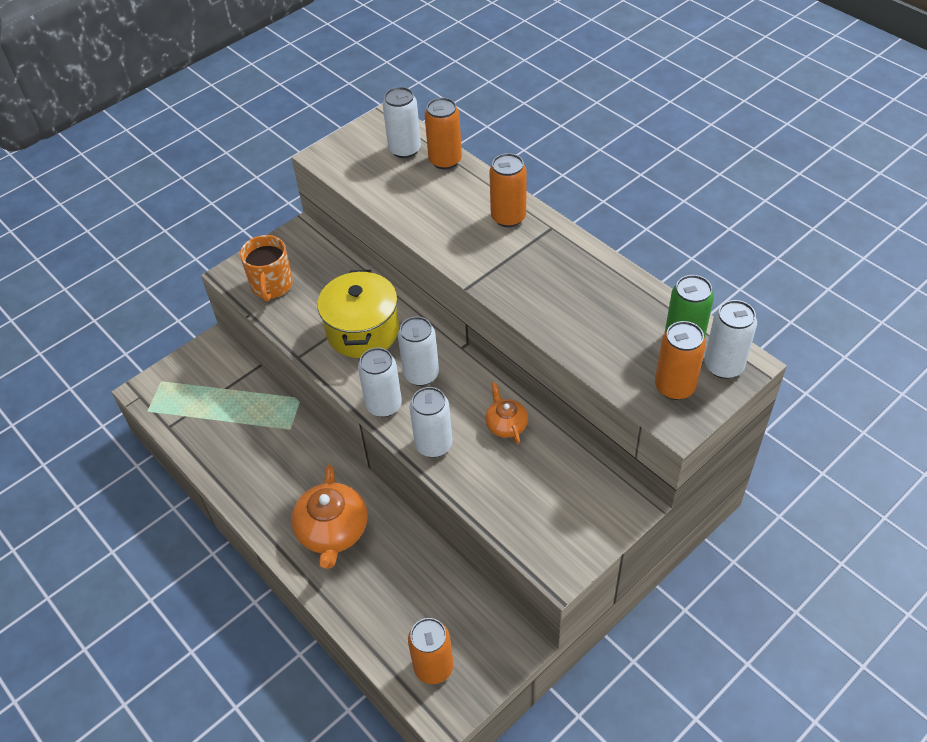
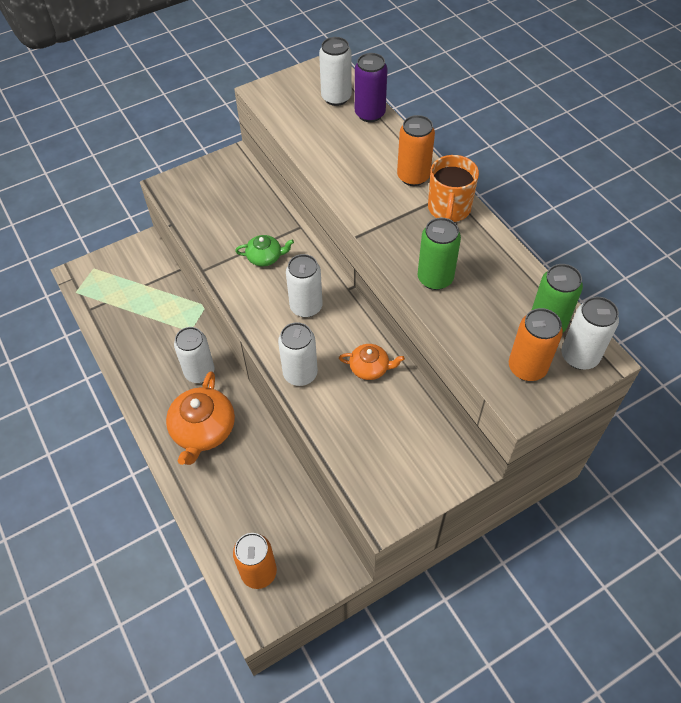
camera: 10 degrees right, 5 degrees up
orange mug [240,235,293,302] -> orange mug moved to [428,155,479,222]
yellow pot [317,270,399,358] -> green teapot [235,235,294,266]
white can [358,348,402,417] -> white can moved to [174,327,215,383]
orange can [425,98,462,170] -> purple can [355,53,387,122]
orange teapot [485,382,528,444] -> orange teapot turned 105 degrees clockwise [339,344,405,380]
none -> green can [417,218,461,290]

